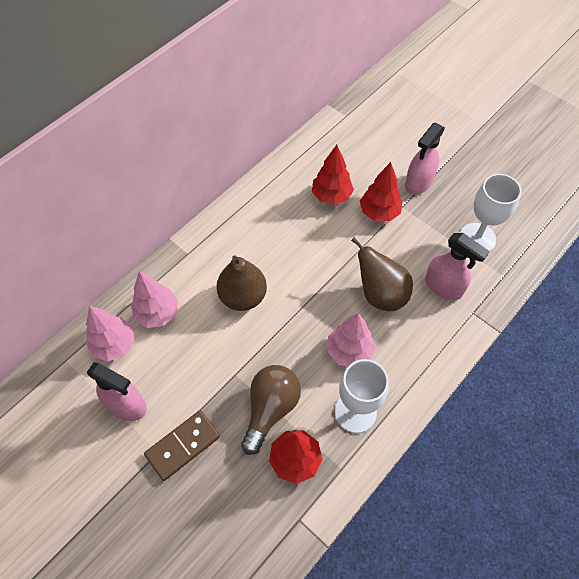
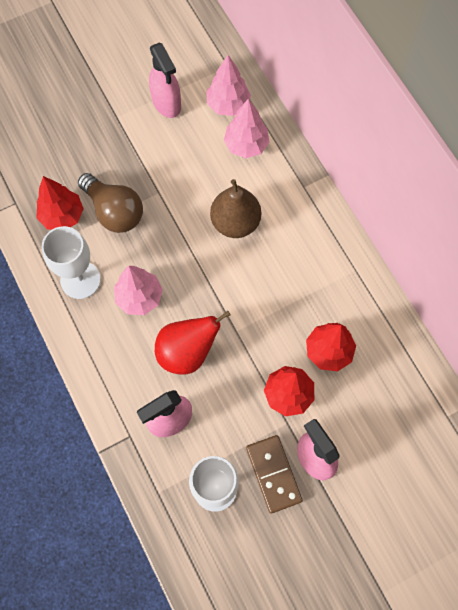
camera: 110 degrees right, 10 degrees up
pink spray bottle [87,362,147,421] -> pink spray bottle turned 75 degrees counterclockwise [149,43,181,118]
brown domino [144,410,220,481] -> brown domino moved to [246,435,303,514]
brown pear [351,237,413,311] -> red pear [155,311,231,374]

